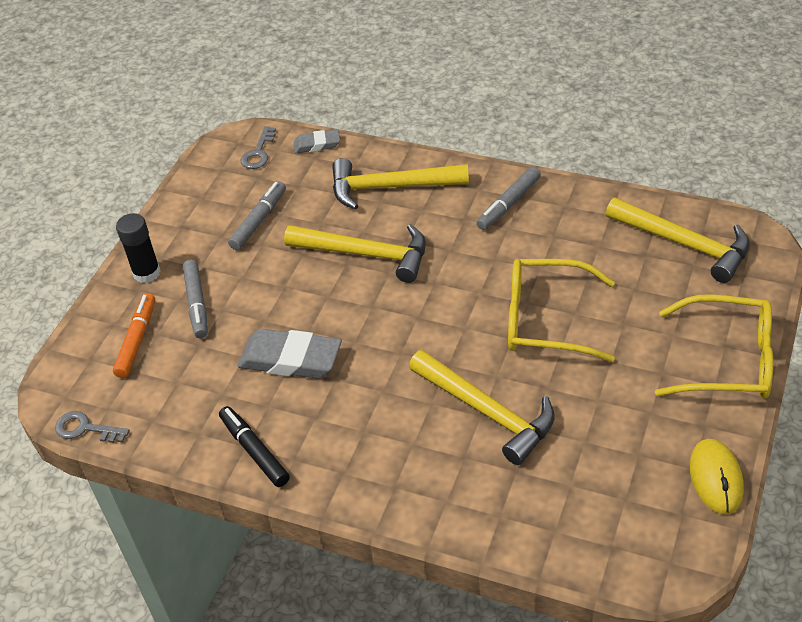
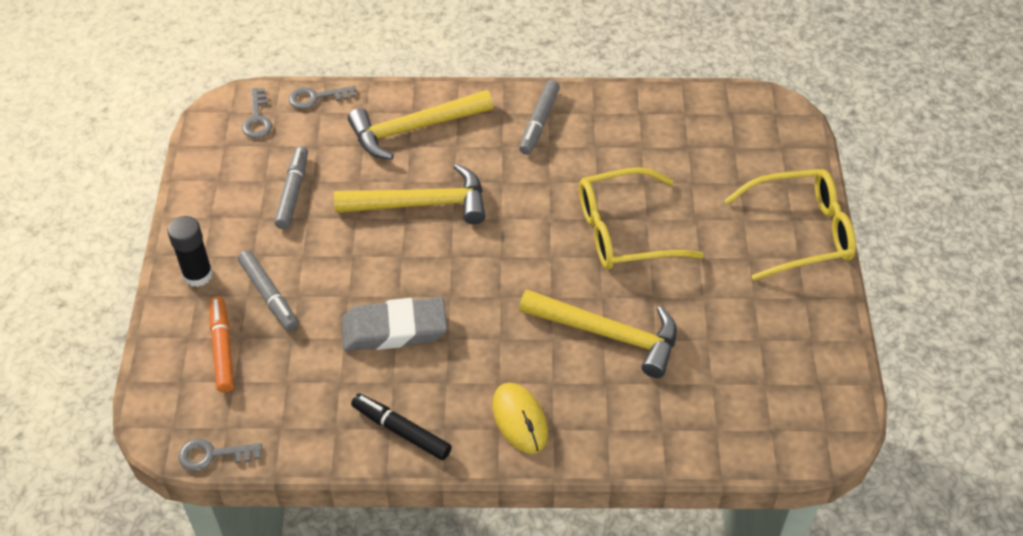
camera: 25 degrees left, 5 degrees up
grey eraser [294,129,340,153] -> grey key [289,86,356,109]
yellow hammer [606,198,750,283] -> none
yellow mouse [690,439,744,514] -> yellow mouse moved to [492,383,548,454]

